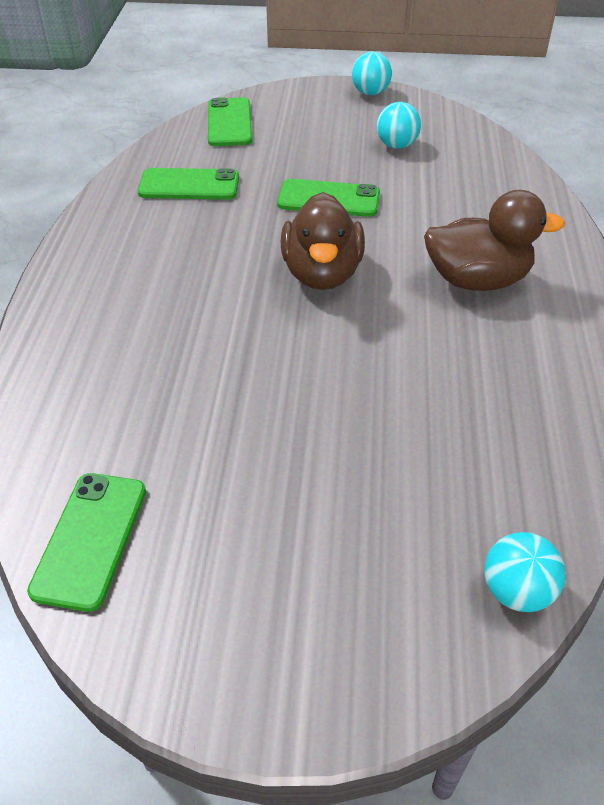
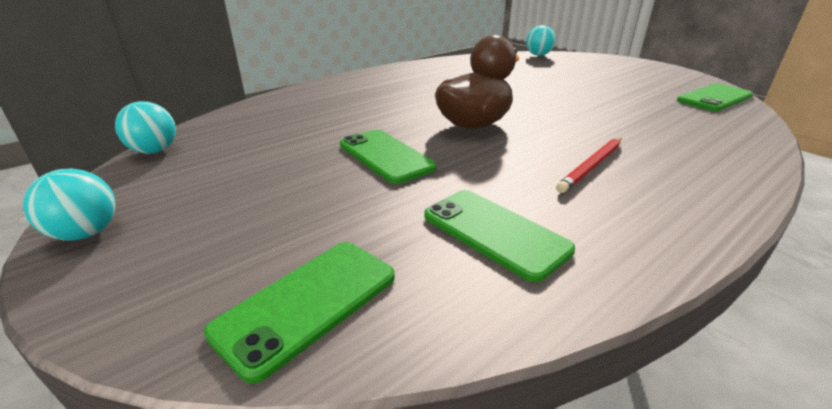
camera: 135 degrees left, 15 degrees down
turquoise ball [377,102,421,149] -> turquoise ball moved to [115,101,176,154]
brown duck [424,190,565,291] -> none
none -> red pencil [556,138,621,193]

